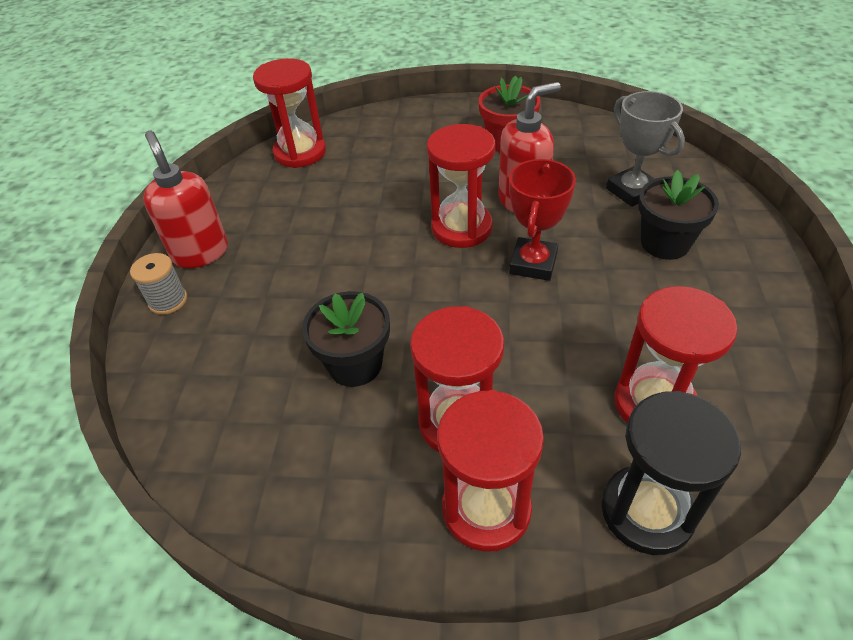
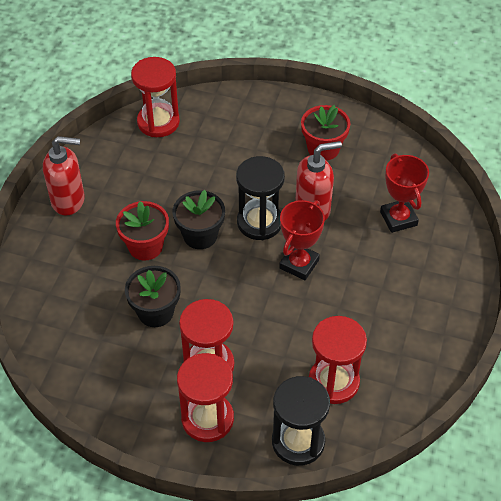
camera: 10 degrees right, 5 degrees up
grey spool [130,253,187,315] -> none
red soap dispenser [143,131,228,268] -> red soap dispenser turned 105 degrees clockwise [43,136,85,215]
red hourglass [427,124,496,248] -> black hourglass [236,156,285,240]
grey trophy [606,91,685,207] -> red trophy [380,153,429,233]
black flower pot [638,170,719,260] -> black flower pot moved to [173,190,225,249]
none -> red flower pot [116,201,169,260]

